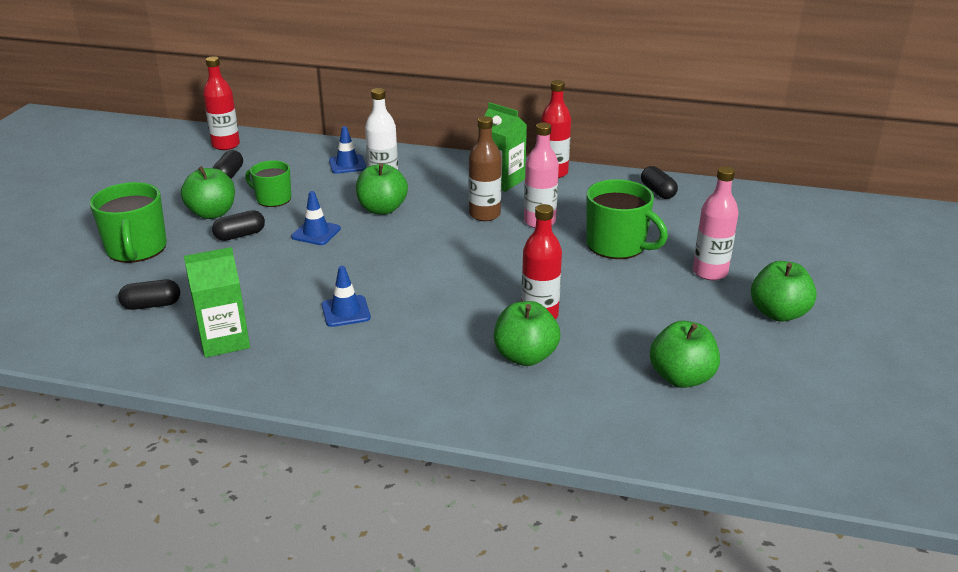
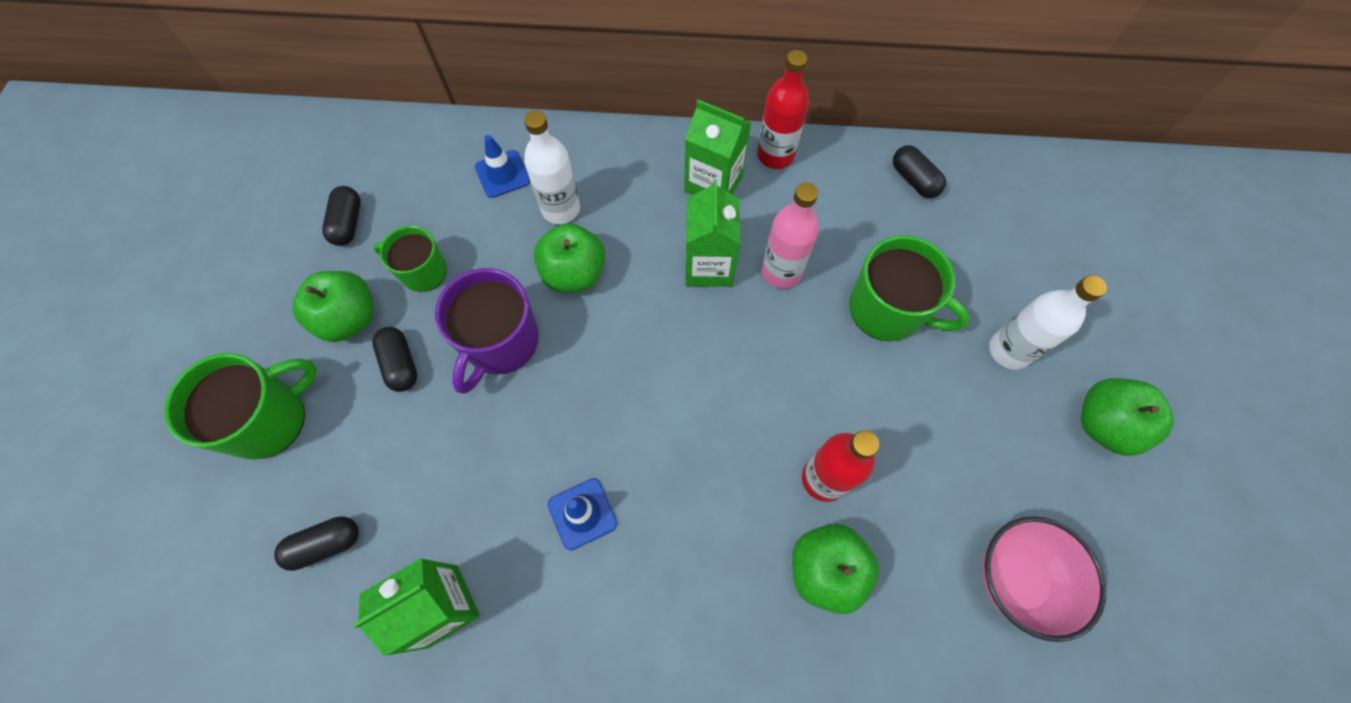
camera: 10 degrees left, 35 degrees up
green mug [90,182,167,263] -> green mug turned 105 degrees counterclockwise [164,353,317,460]
red bottle [203,56,240,150] -> none
black capsule [212,210,265,241] -> black capsule turned 75 degrees counterclockwise [372,327,417,392]
blue traffic cone [291,191,341,245] -> purple mug [435,268,539,394]
brown bottle [469,116,501,221] -> green carton [685,179,740,287]
green apple [650,321,720,388] -> pink bowl [982,516,1107,642]
pink bottle [693,166,739,280] -> white bottle [989,275,1107,370]

